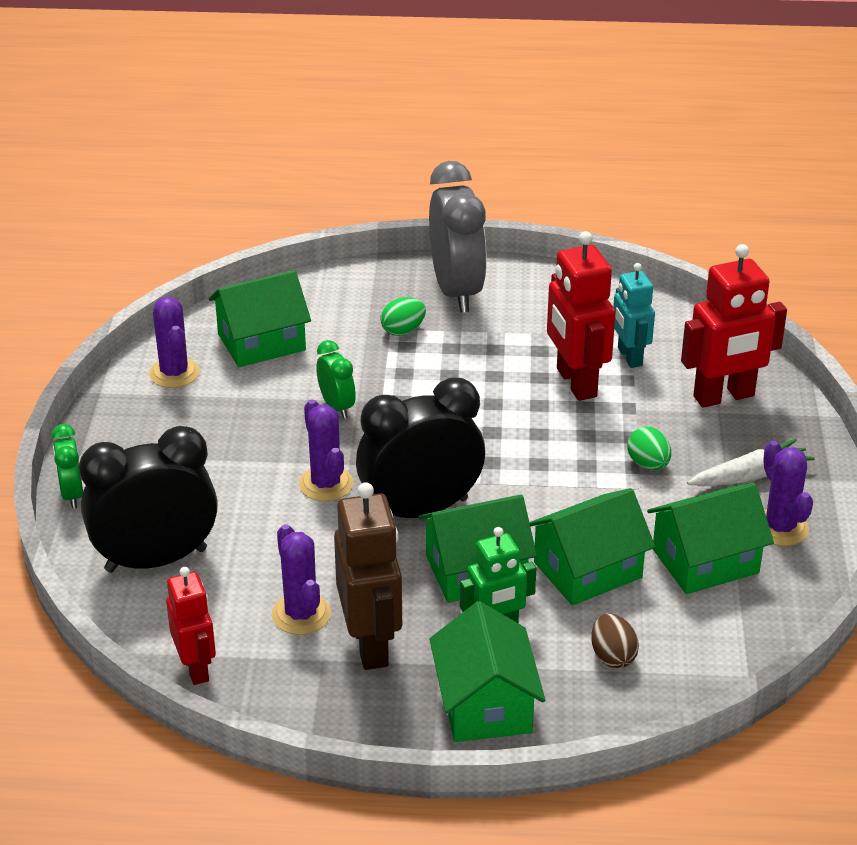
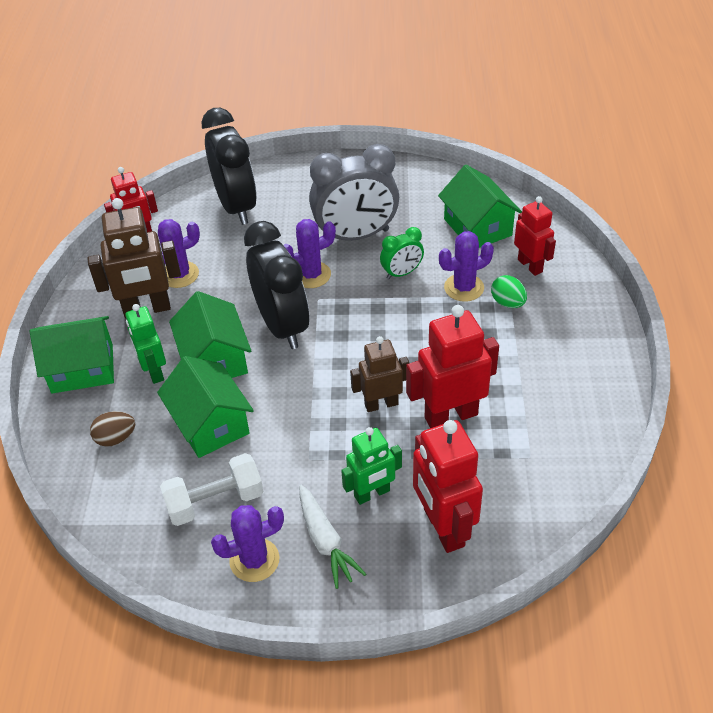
camera: 90 degrees right, 10 degrees up
green clock [51,424,83,509] -> none
purple cactus [149,297,200,388] -> purple cactus moved to [439,231,494,302]
grey clock [429,161,487,312] -> grey clock moved to [309,144,399,241]
turquoise robot [613,263,655,368] -> none
green egg [627,427,671,470] -> none
green house [647,483,774,594] -> white dumbbell [160,453,263,526]
none -> green robot [341,427,402,505]
none -> brown robot [350,336,409,412]
none -> red robot [514,196,556,276]

